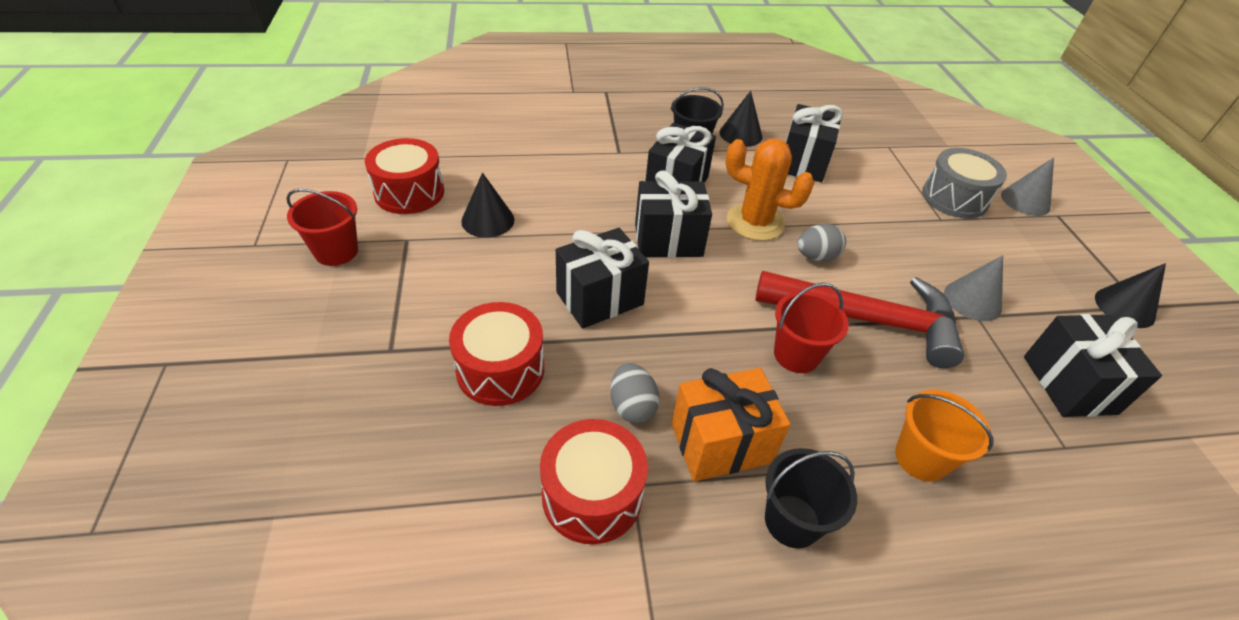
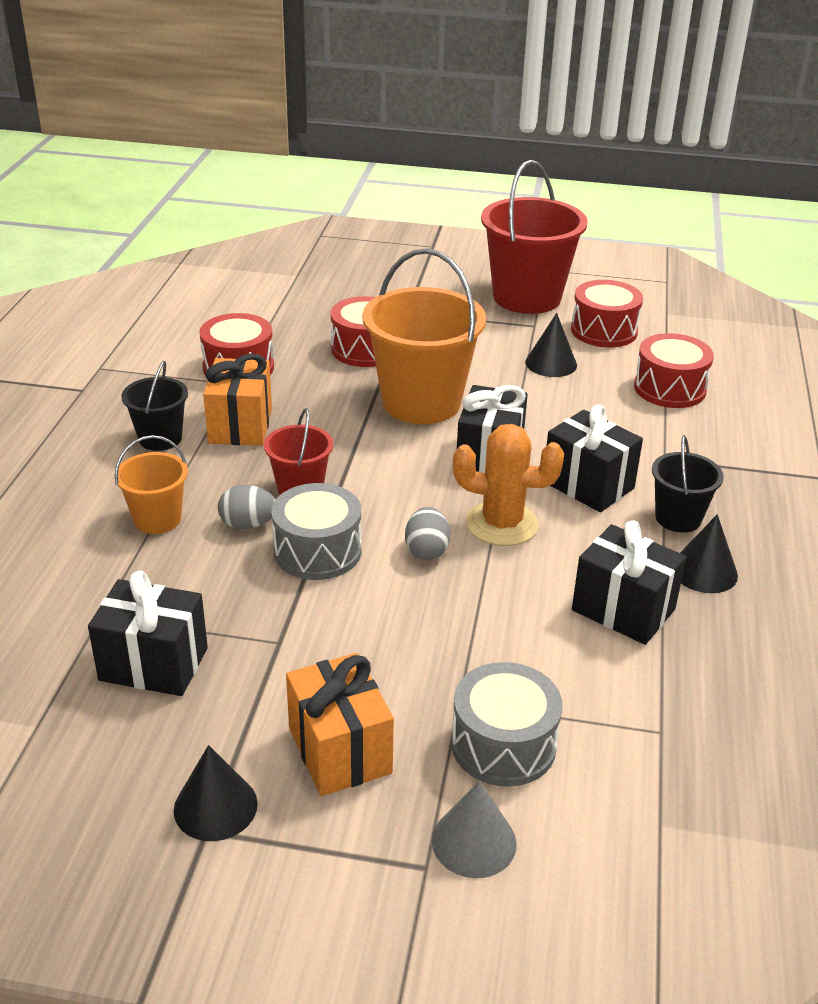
camera: 110 degrees right, 10 degrees down
red bucket [286,189,358,266] -> red bucket [481,160,588,314], size x1.95
black gift [556,228,649,329] -> orange bucket [362,248,486,424]
grey egg [610,363,660,423] -> grey egg moved to [218,485,276,529]
orange cactus [726,139,814,241] -> orange cactus turned 60 degrees clockwise [453,424,564,546]
red hammer [755,271,964,368] -> grey drum [271,483,361,580]
grey cone [944,255,1003,321] -> none
none -> orange gift [286,653,394,796]
none -> red drum [634,333,714,408]

